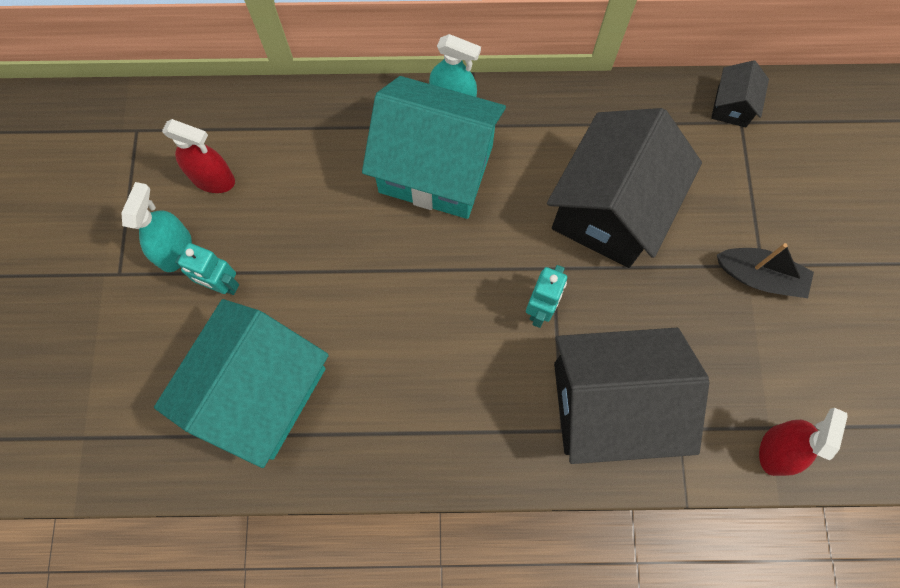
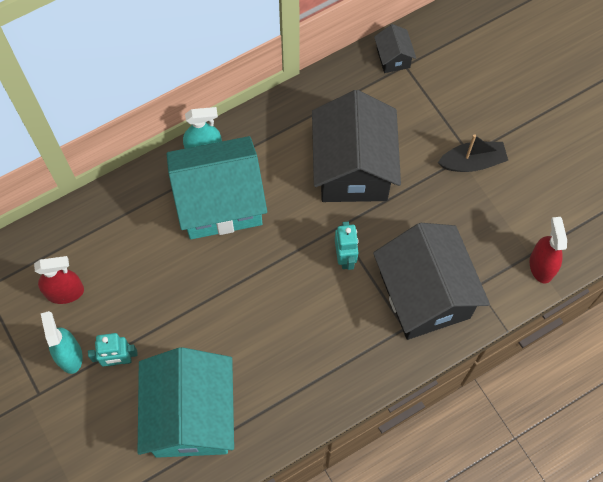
camera: 30 degrees left, 5 degrees down
black house [554,328,710,464] -> black house turned 75 degrees counterclockwise [373,223,490,340]

